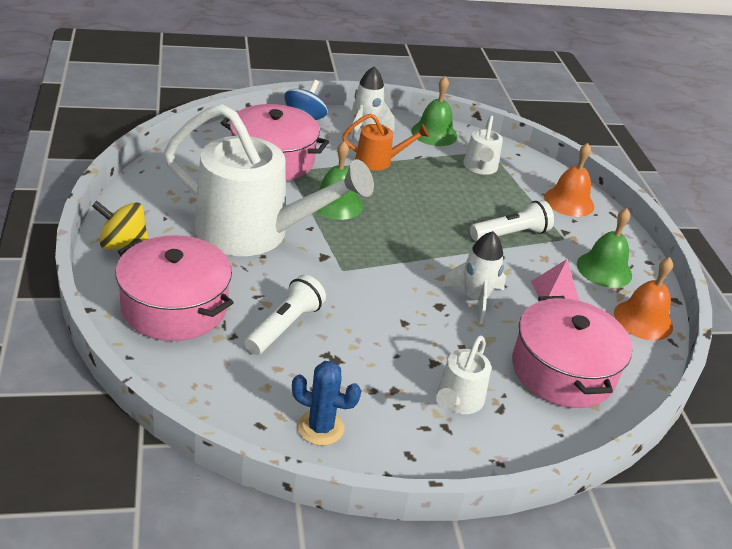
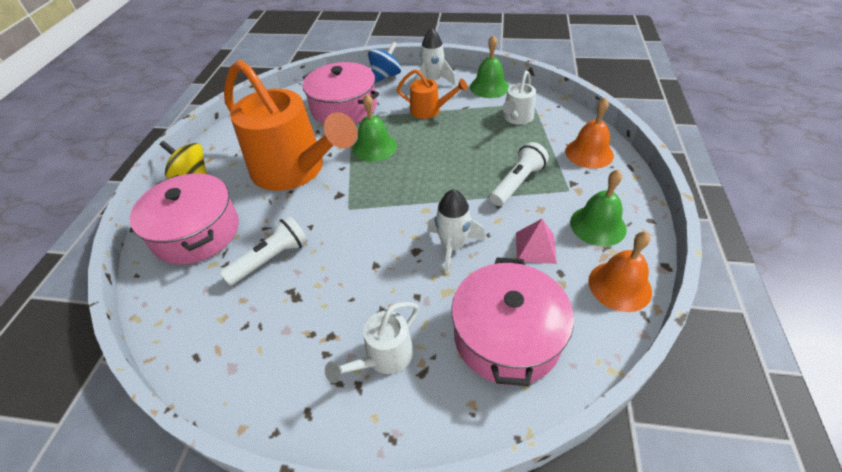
camera: 25 degrees right, 10 degrees up
white watering can [164,104,374,256] -> orange watering can [224,60,357,191]
blue cactus [292,361,361,446] -> none
white flashlight [470,200,554,241] -> white flashlight turned 45 degrees counterclockwise [490,142,549,206]

